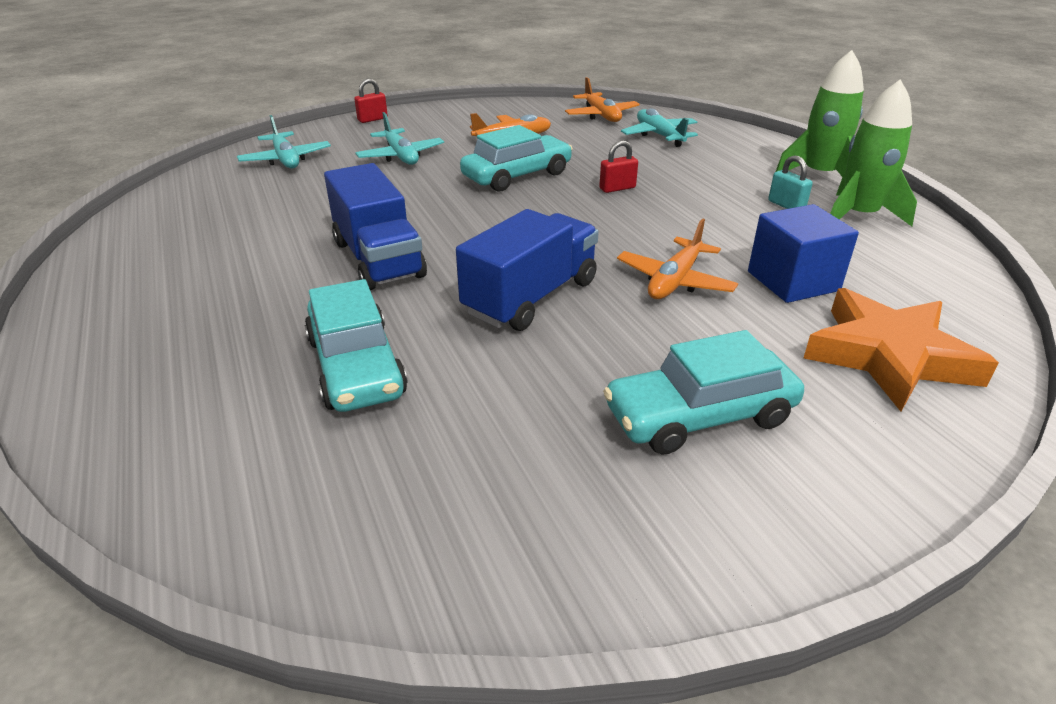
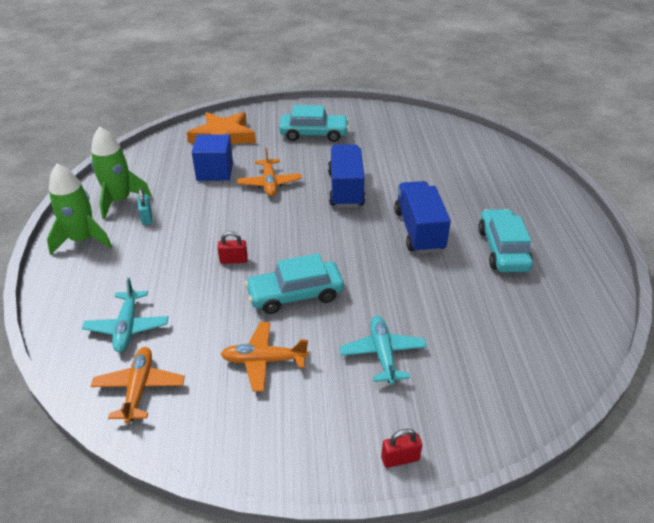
camera: 160 degrees left, 5 degrees up
turquoise plane [237,115,331,168] -> none
turquoise car [305,279,408,412] -> turquoise car moved to [478,209,533,272]
blue truck [456,209,599,331] -> blue truck turned 120 degrees clockwise [328,144,365,208]
orange plane [617,218,738,299] -> orange plane turned 120 degrees clockwise [237,148,302,197]

